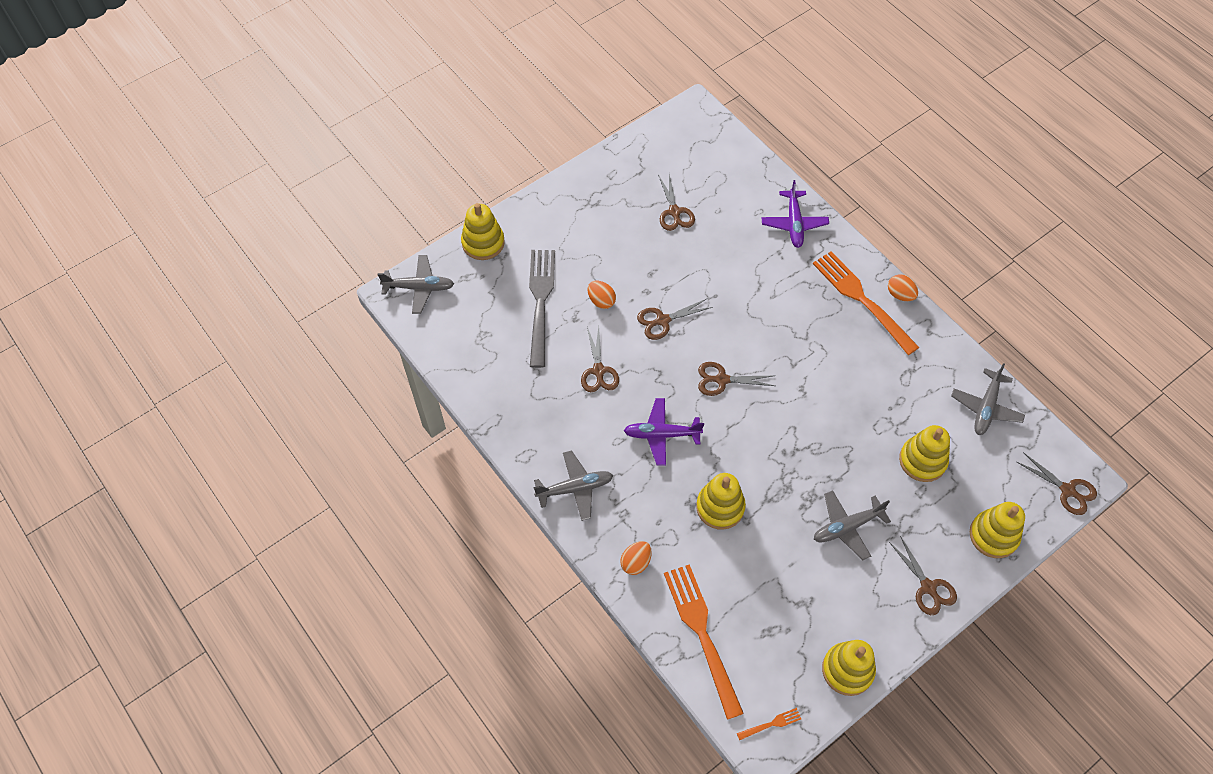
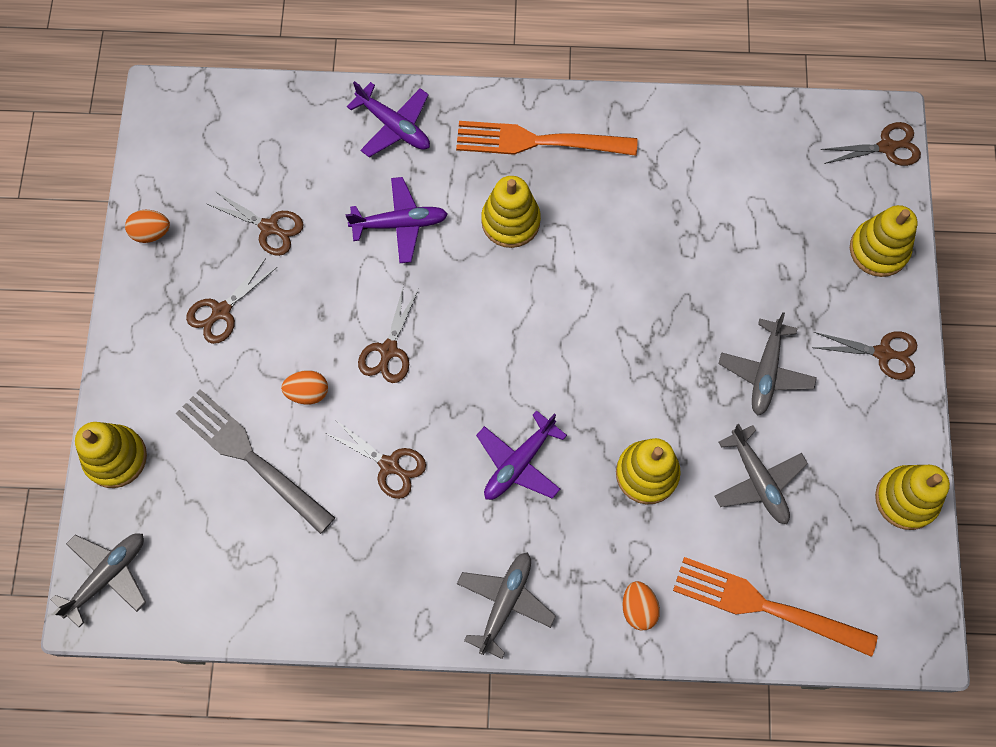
camera: 50 degrees left, 10 degrees up
brown scissors [698,362,775,396] -> brown scissors moved to [186,258,277,344]
orange fork [737,708,801,740] -> none
orange egg [888,274,918,301] -> orange egg moved to [125,210,170,243]
yellow stacking toy [899,425,950,482] -> yellow stacking toy moved to [481,176,541,248]
grey plane [951,363,1025,435] -> grey plane moved to [714,424,808,524]
none -> purple plane [346,177,448,263]

